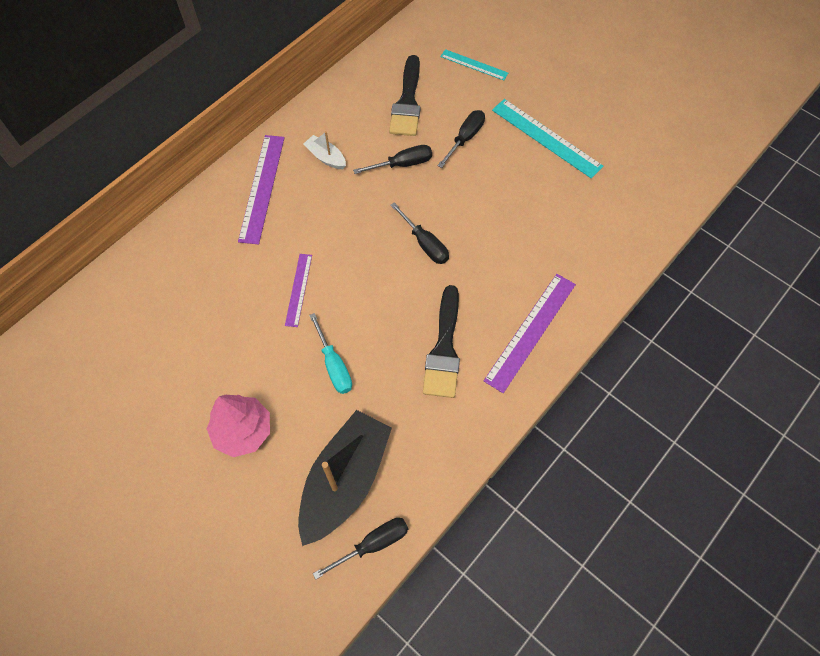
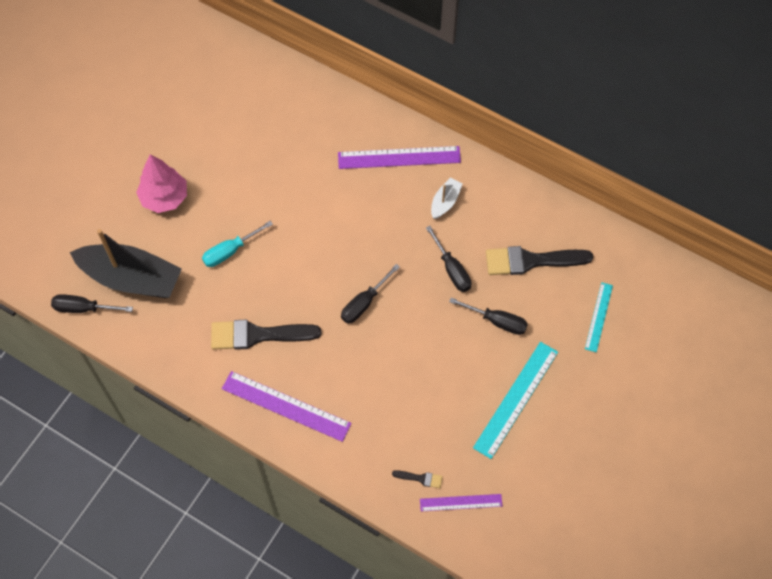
camera: 80 degrees right, 0 degrees up
purple ruler [285,254,312,327] -> purple ruler moved to [420,494,502,511]
black screwdriver [313,518,408,580] -> black screwdriver turned 135 degrees clockwise [51,294,133,313]
none -> black brush [392,470,443,488]

